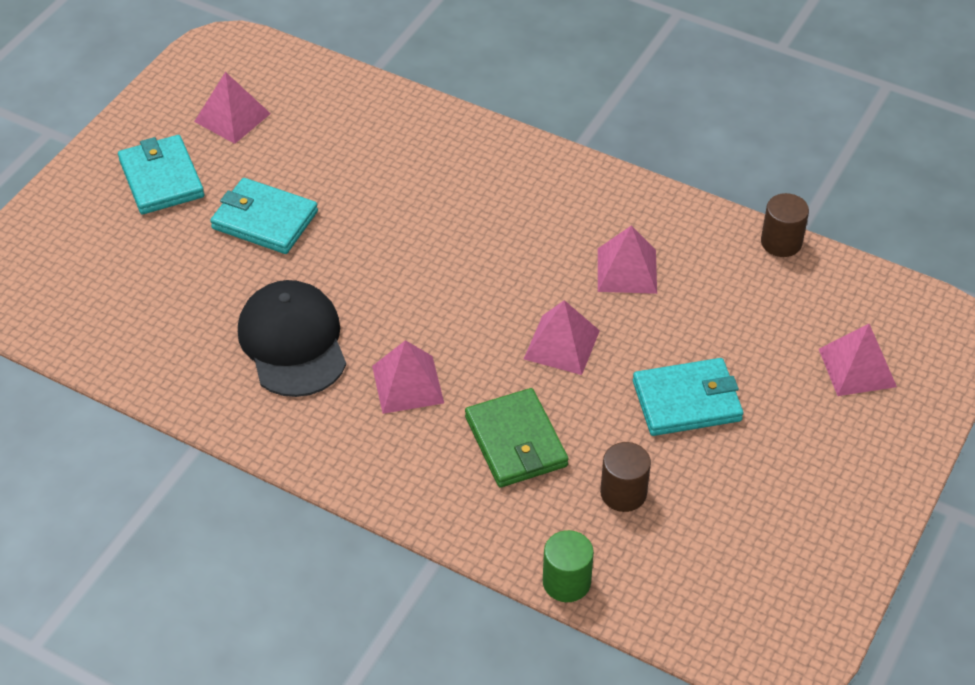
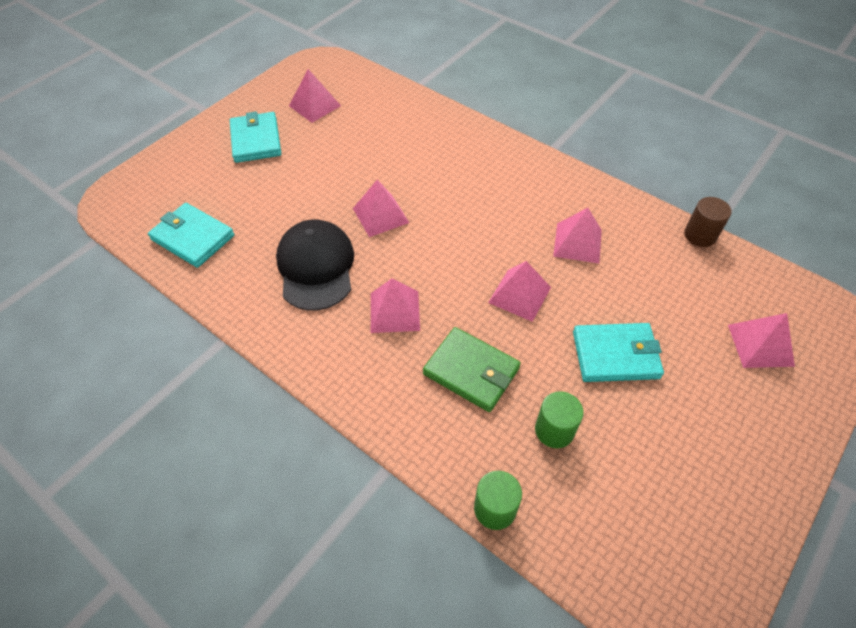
camera: 10 degrees right, 5 degrees up
turquoise wallet [210,178,318,254] -> turquoise wallet moved to [148,203,234,268]
green wallet [465,388,569,488] -> green wallet turned 45 degrees counterclockwise [423,327,521,412]
brown cylinder [600,442,651,512] -> green cylinder [535,391,584,448]
none -> pink pyramid [353,180,409,237]

